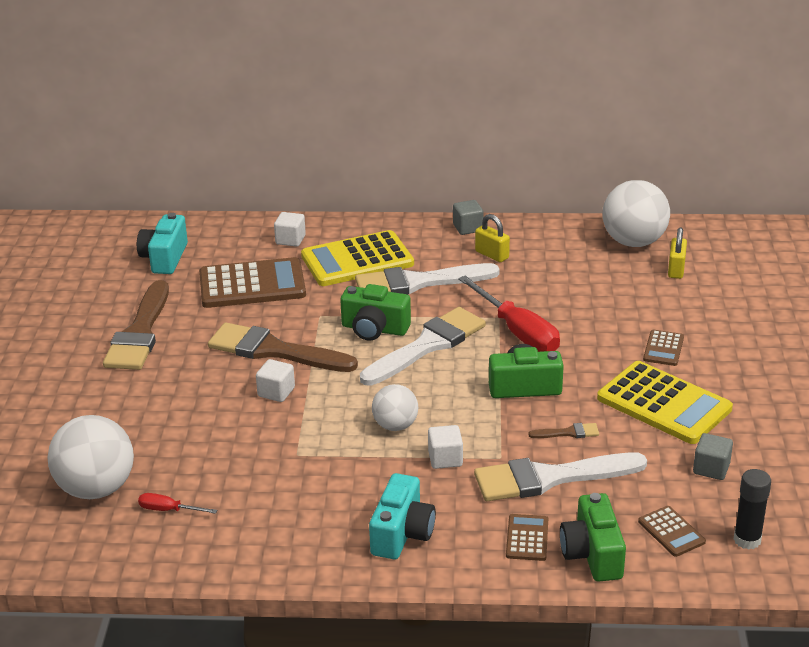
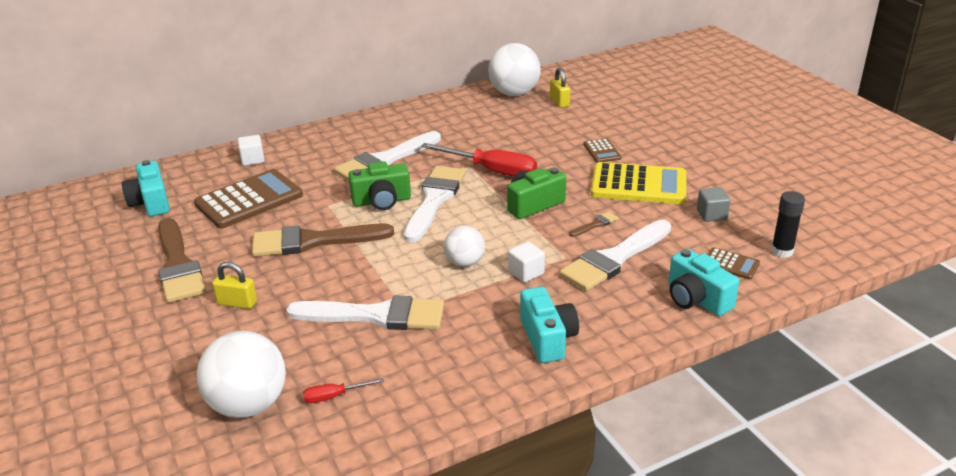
camera: 30 degrees left, 0 degrees up
white cube [256,359,295,402] -> none
yellow calculator [301,230,414,286] -> none
grey cube [453,200,484,235] -> none
yellow padlock [475,214,510,262] -> yellow padlock moved to [212,262,257,309]
brown calculator [506,514,548,561] -> none
green camera [560,493,626,582] -> turquoise camera [668,249,739,316]
none -> white brush [286,295,444,330]

